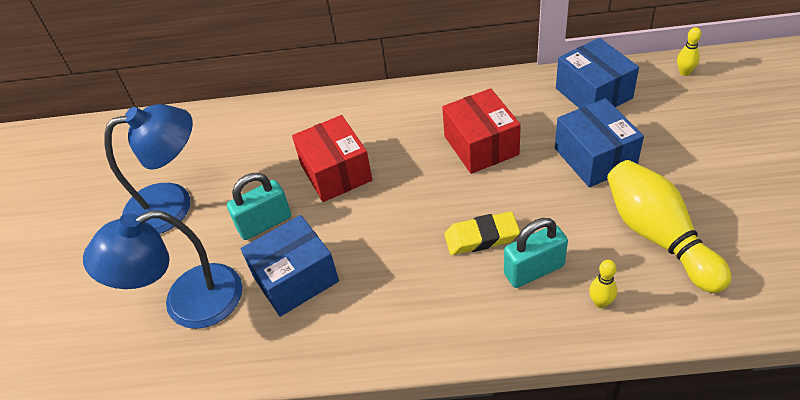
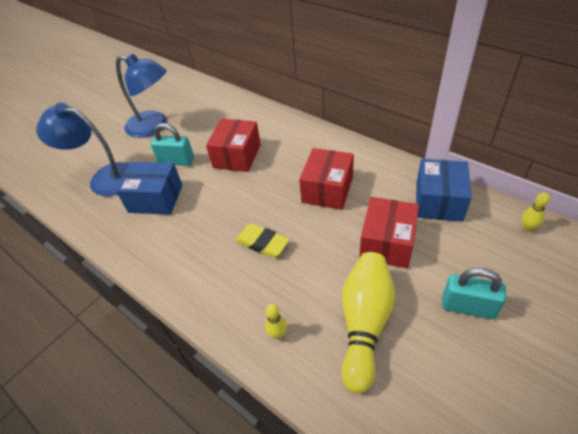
camera: 40 degrees right, 0 degrees up
turquoise padlock [504,218,568,288] -> turquoise padlock moved to [442,268,506,319]
blue box [555,98,644,187] -> red box [359,197,419,269]

